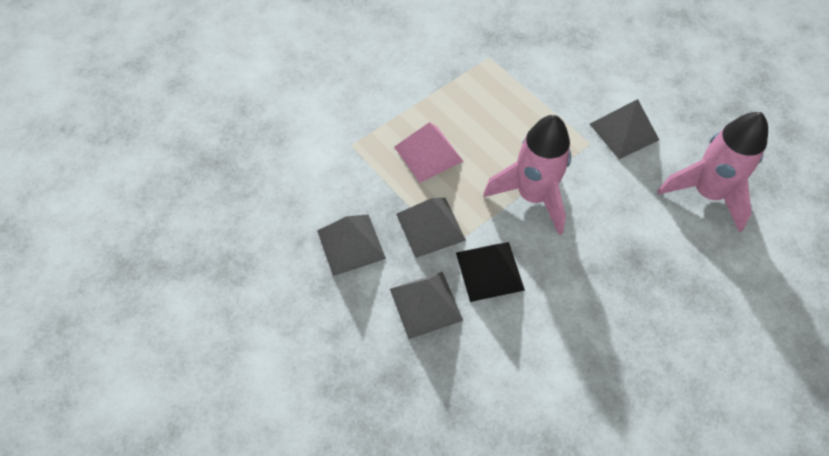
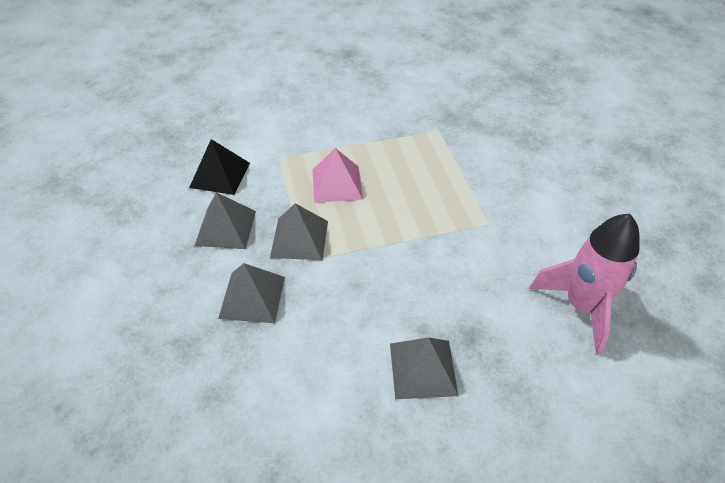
camera: 25 degrees right, 10 degrees down
black pyramid [456,242,525,302] -> black pyramid moved to [189,139,250,195]
pink rocket [483,115,571,235] -> none
grey pyramid [590,99,659,159] -> grey pyramid moved to [390,337,458,399]

